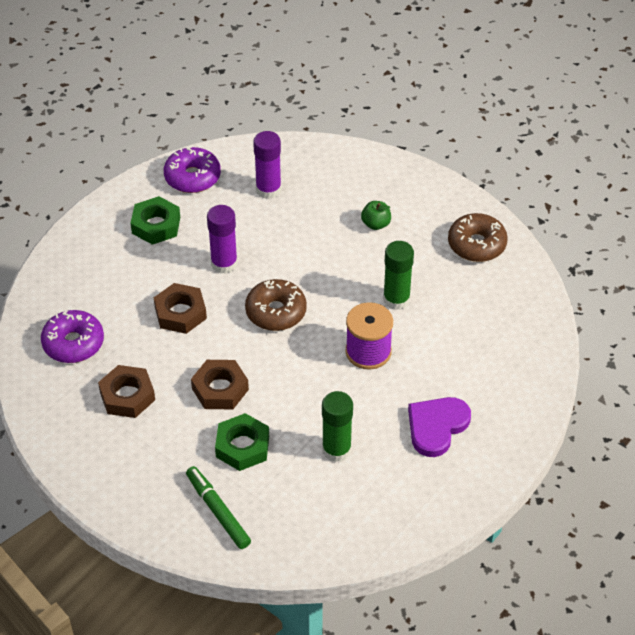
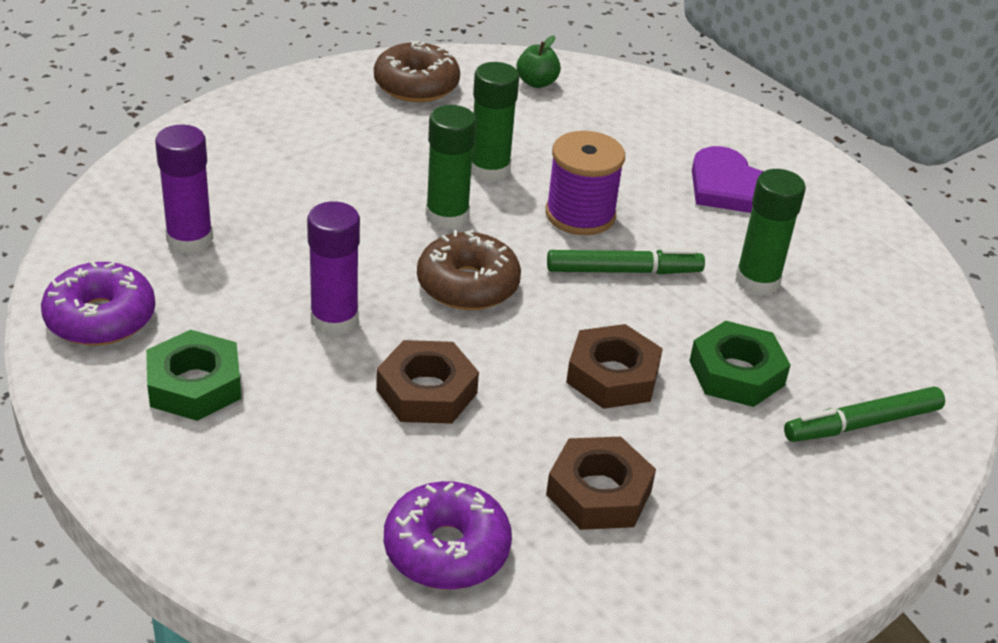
camera: 80 degrees left, 10 degrees down
green apple [361,201,391,230] -> green apple moved to [517,35,561,88]
none -> green glue stick [426,105,476,230]
none -> green marker [547,249,705,274]

